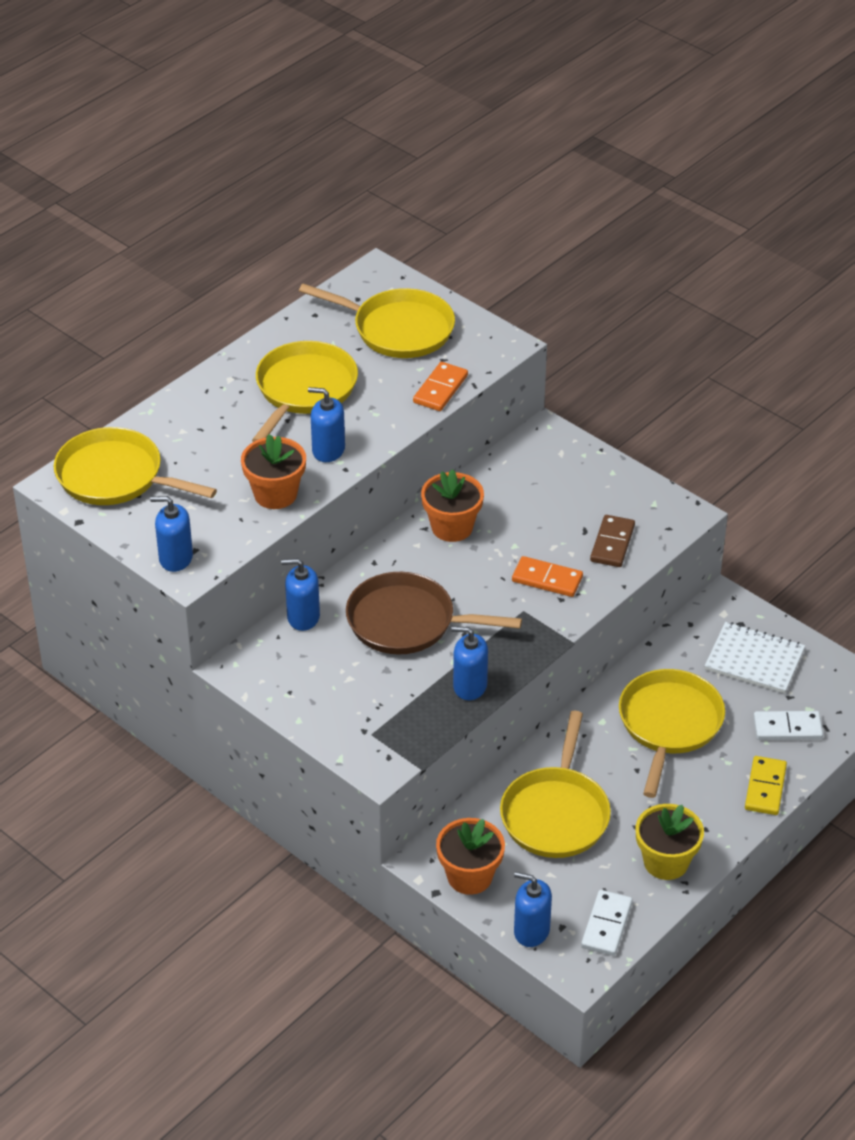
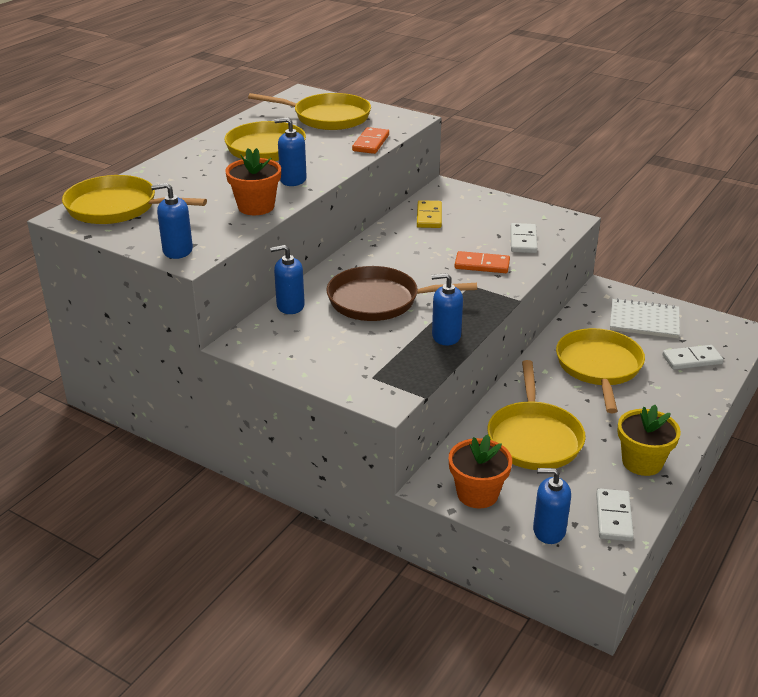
camera: 10 degrees left, 10 degrees down
orange flower pot [421,469,484,542] -> none
brown domino [590,515,635,567] -> white domino [511,223,537,253]
yellow domino [745,756,787,815] -> yellow domino moved to [417,200,442,228]

